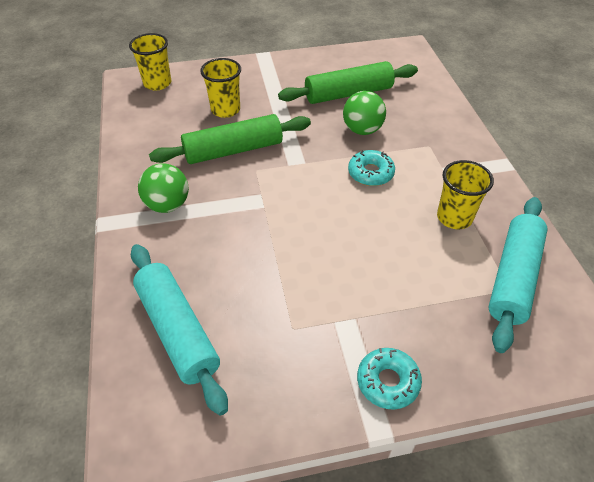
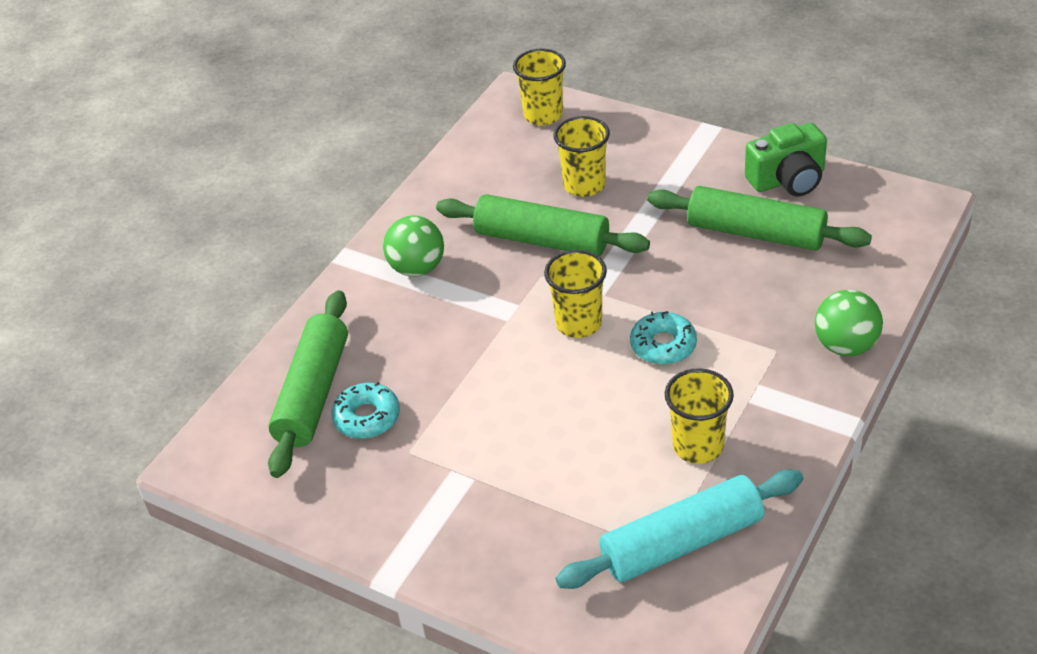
camera: 45 degrees right, 5 degrees down
turquoise rolling pin [131,244,228,416] -> green rolling pin [268,290,348,478]
green ball [343,91,386,135] -> green ball moved to [815,290,883,356]
turquoise donut [357,348,422,410] -> turquoise donut moved to [332,382,400,439]
none -> yellow cup [544,250,607,338]
none -> green camera [745,123,827,197]

